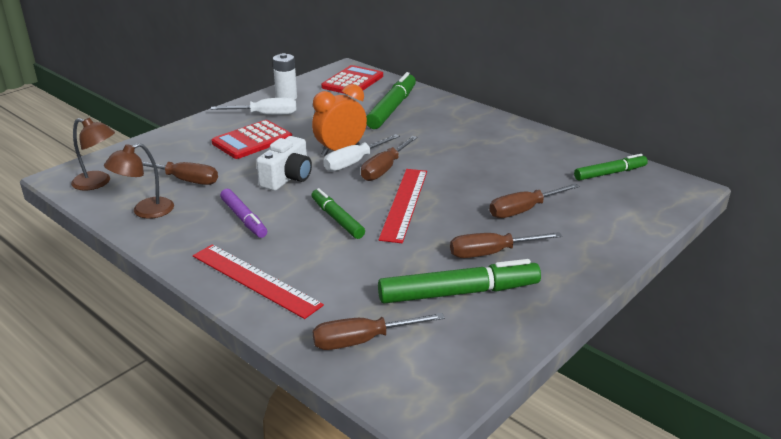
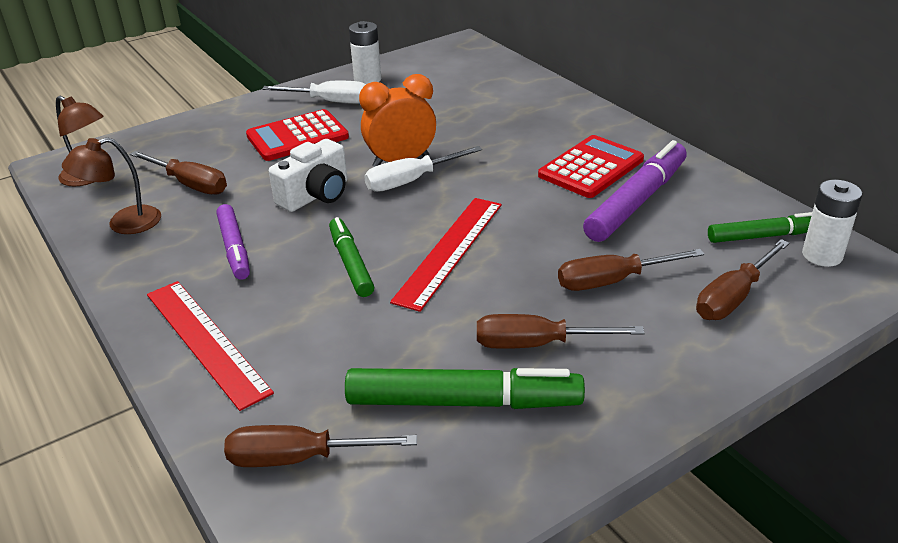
camera: 15 degrees right, 5 degrees up
red calculator [321,65,383,94] -> red calculator moved to [538,135,644,198]
brown screwdriver [361,136,417,181] -> brown screwdriver moved to [696,239,790,320]
green marker [366,72,416,129] -> none
none -> purple marker [583,140,687,242]
none -> white battery [802,180,862,267]

